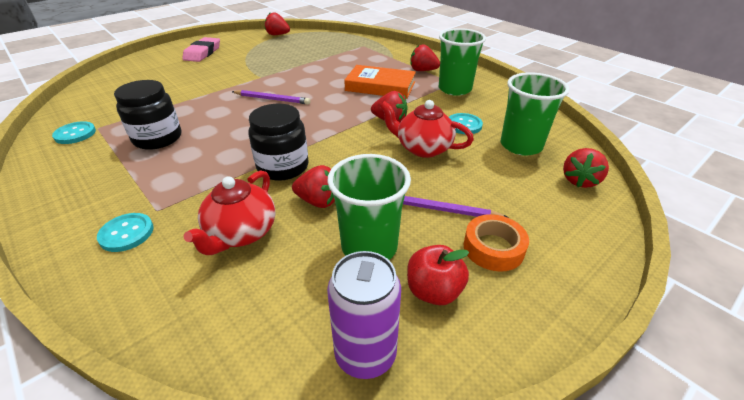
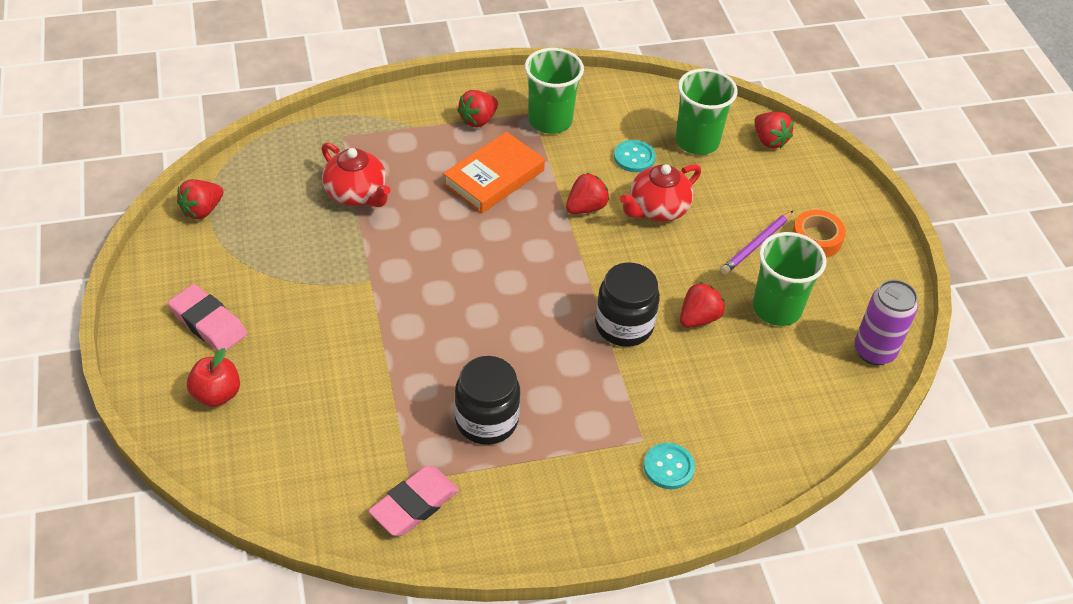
camera: 65 degrees left, 10 degrees up
turquoise button [52,121,96,144] -> pink eraser [368,466,459,536]
red teapot [184,170,276,255] -> red teapot moved to [322,142,391,207]
purple pencil [232,90,310,104] -> none
red apple [407,245,469,305] -> red apple moved to [187,348,240,407]

